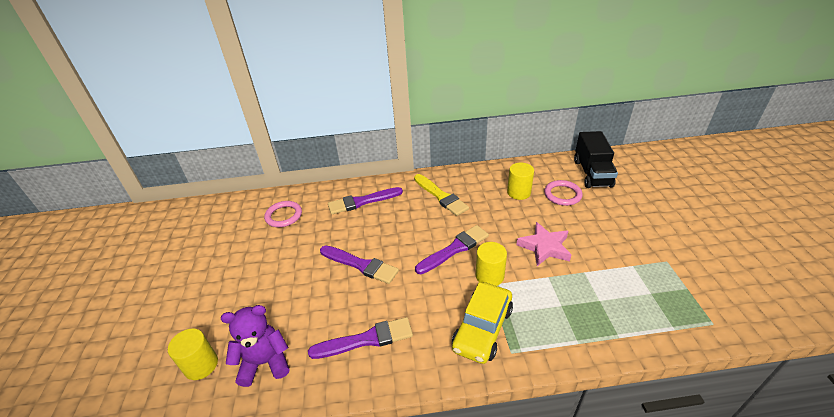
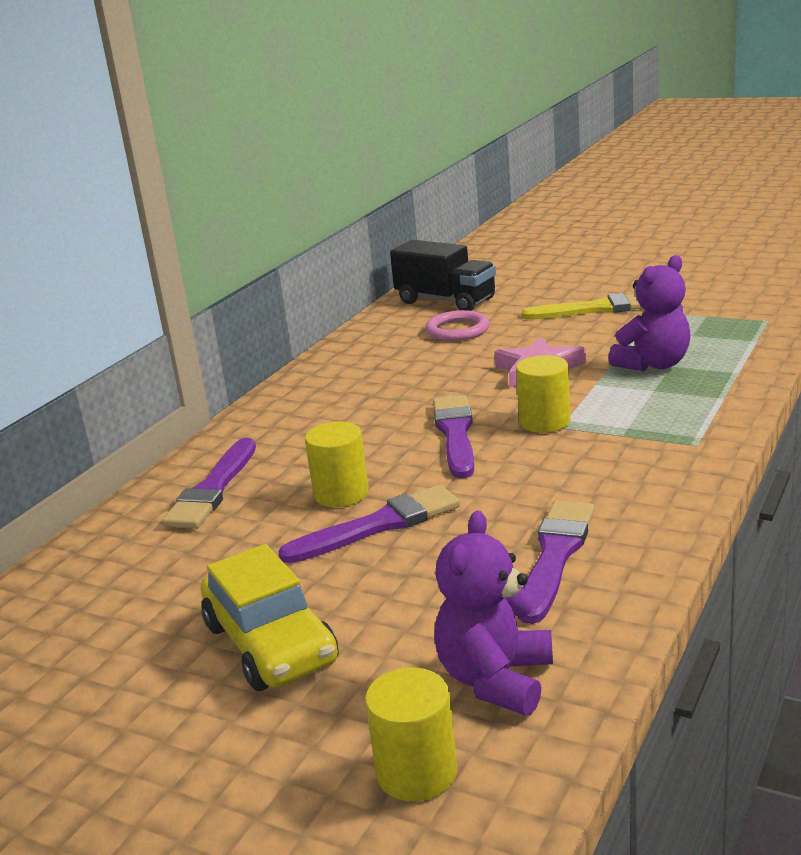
camera: 55 degrees left, 15 degrees down
pink ring [264,201,302,227] -> none
yellow brush [414,174,469,216] -> yellow brush moved to [522,293,643,319]
yellow car [452,282,513,364] -> yellow car moved to [201,544,339,691]
yellow cylinder [507,163,534,200] -> yellow cylinder moved to [305,422,369,507]
none -> purple teddy bear [608,255,691,371]

